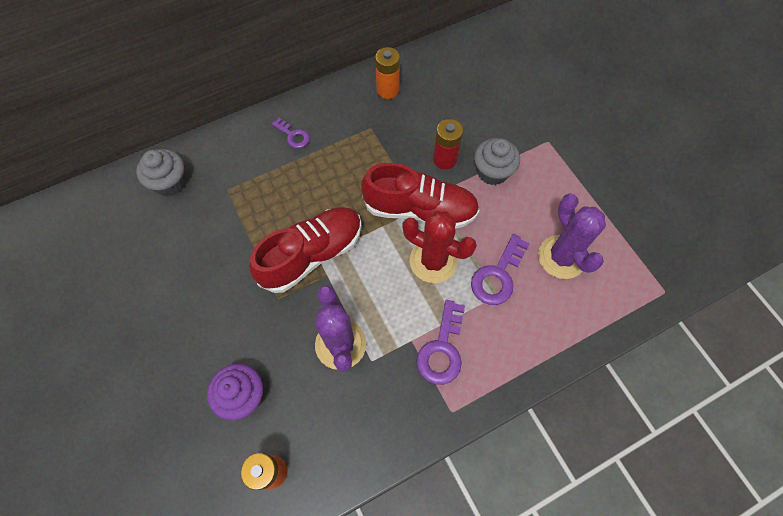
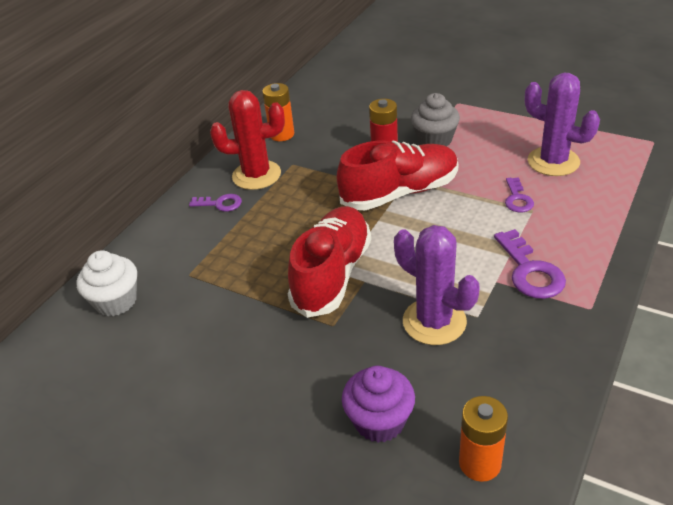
camera: 30 degrees left, 25 degrees down
grey cupcake [136,149,186,196] -> white cupcake [76,250,137,316]
red cactus [402,211,477,283] -> red cactus moved to [210,90,285,190]
purple key [471,234,530,305] -> purple key [505,177,534,212], size x0.61

